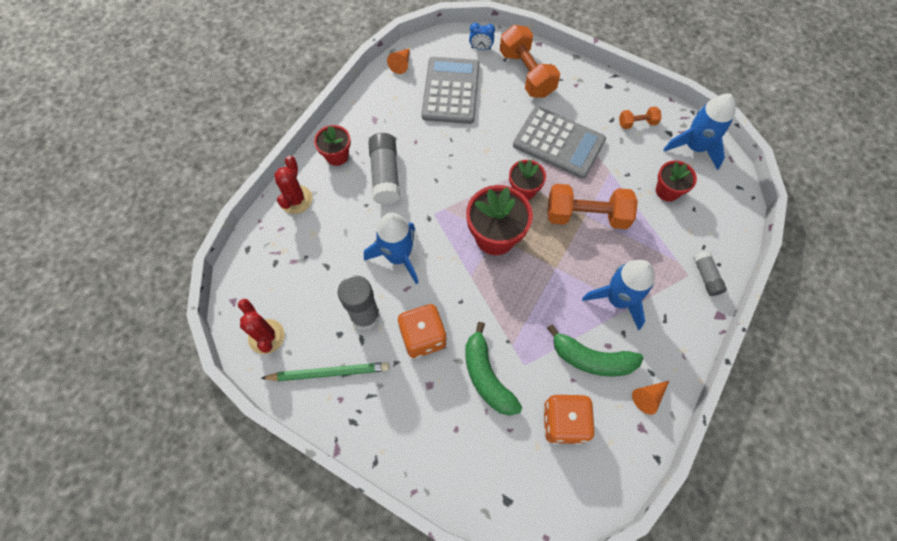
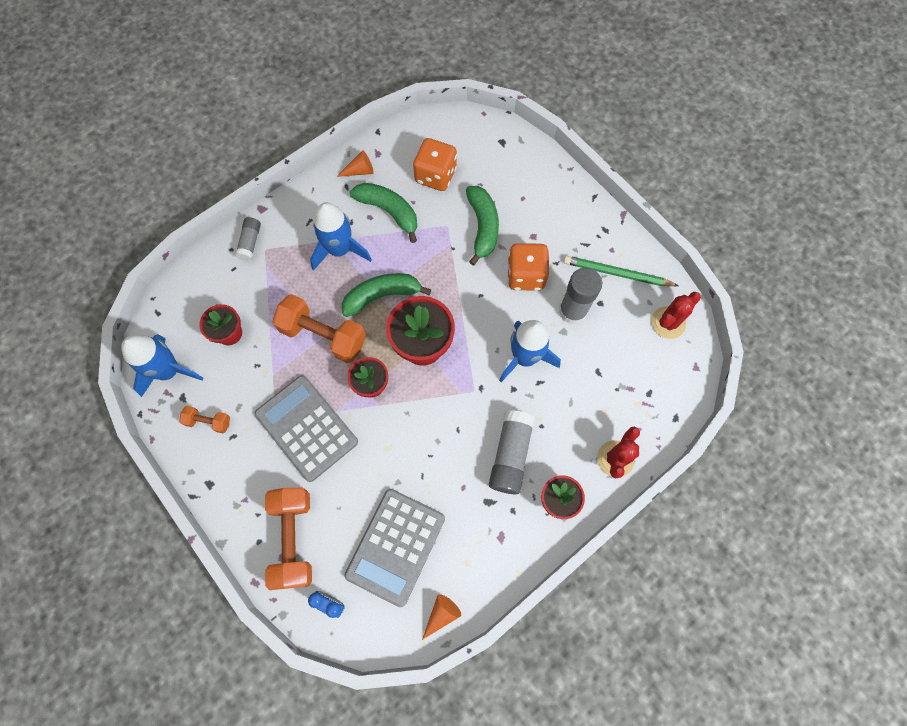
camera: 160 degrees left, 5 degrees up
red cactus [238,299,285,354] -> red cactus turned 60 degrees clockwise [651,291,701,339]
none -> green banana [342,273,431,317]

